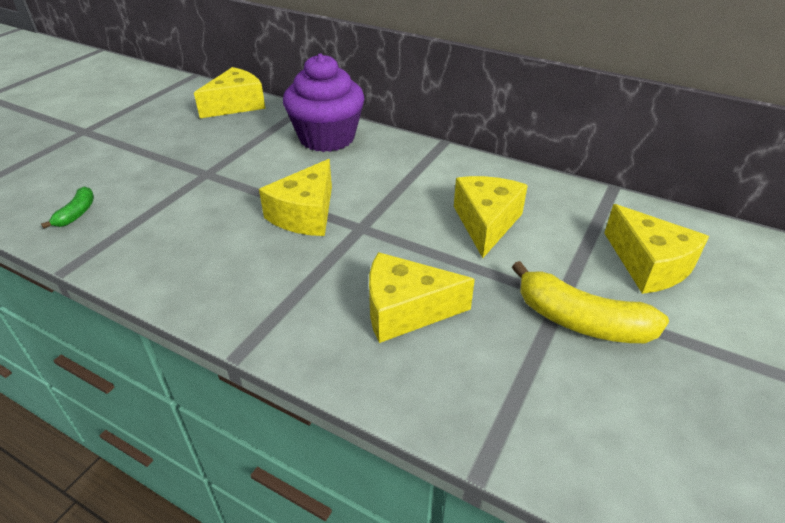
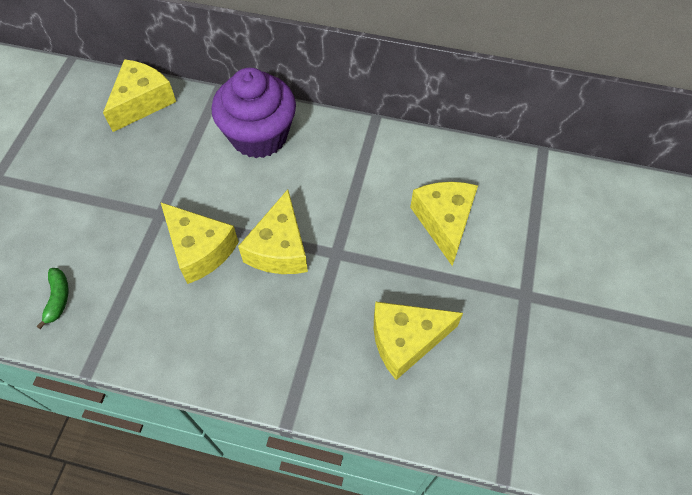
camera: 15 degrees left, 20 degrees up
yellow banana [512,261,669,343] -> none
yellow cheese [604,204,709,294] -> yellow cheese moved to [161,203,239,284]

